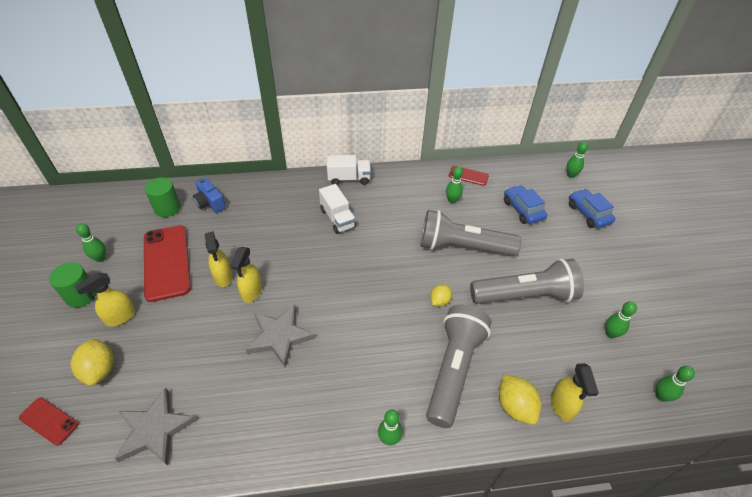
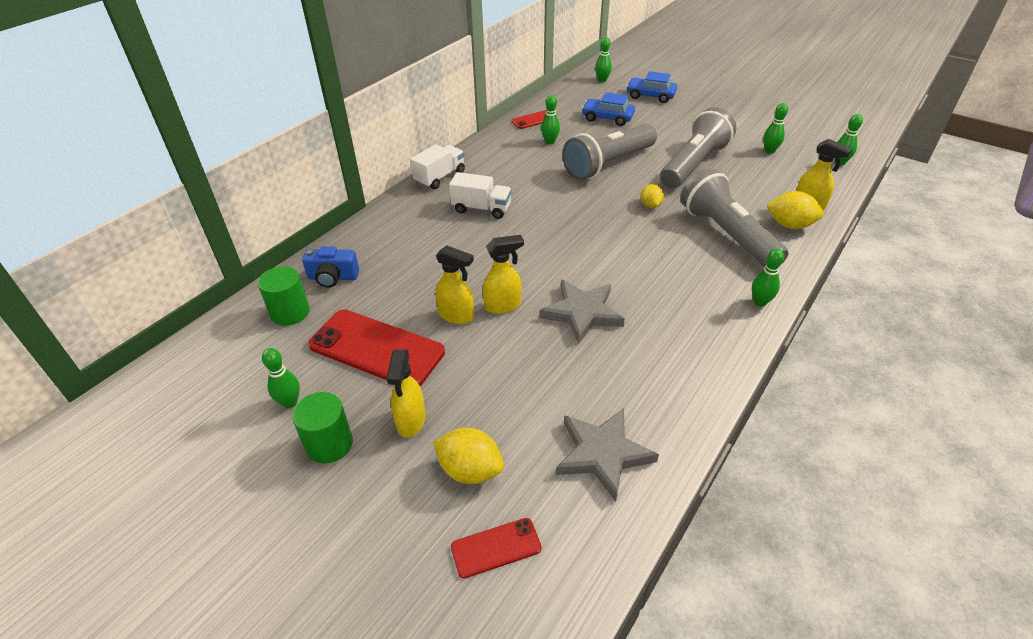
camera: 45 degrees left, 5 degrees down
yellow spray bottle [230,247,262,303] -> yellow spray bottle turned 75 degrees counterclockwise [483,235,524,314]

